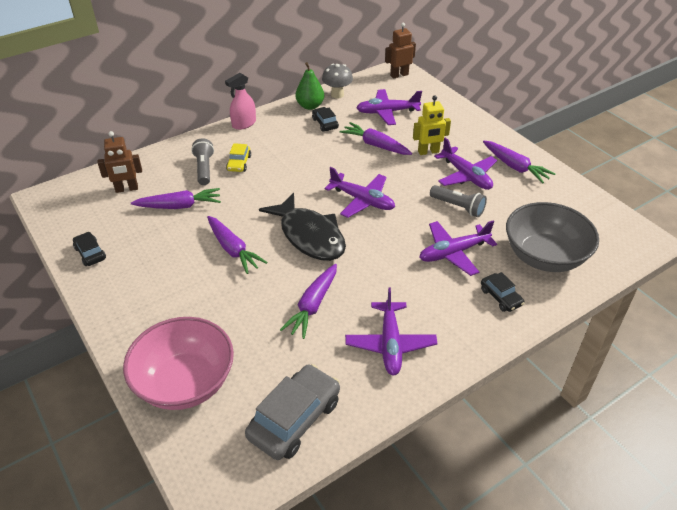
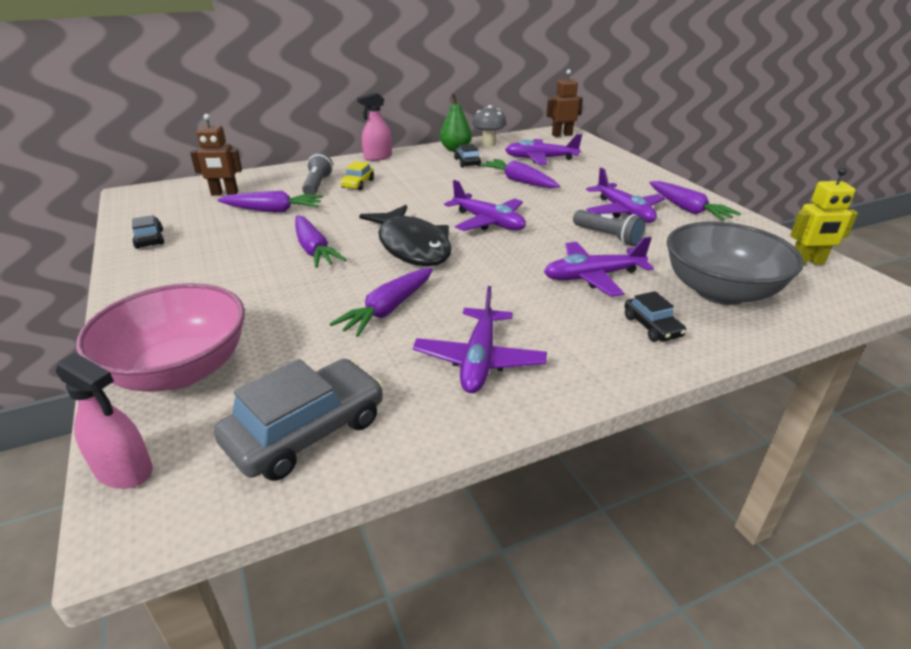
camera: 10 degrees right, 10 degrees down
yellow robot [413,95,451,155] -> yellow robot moved to [790,168,858,265]
none -> pink spray bottle [55,352,153,489]

